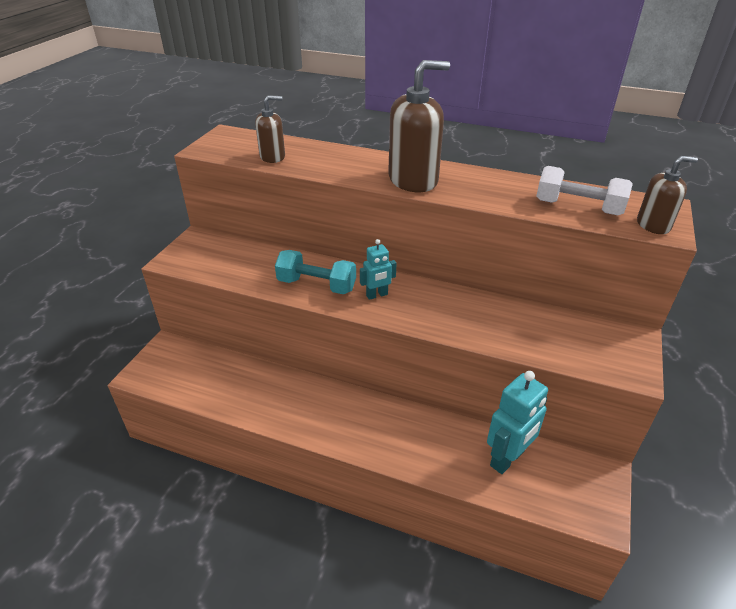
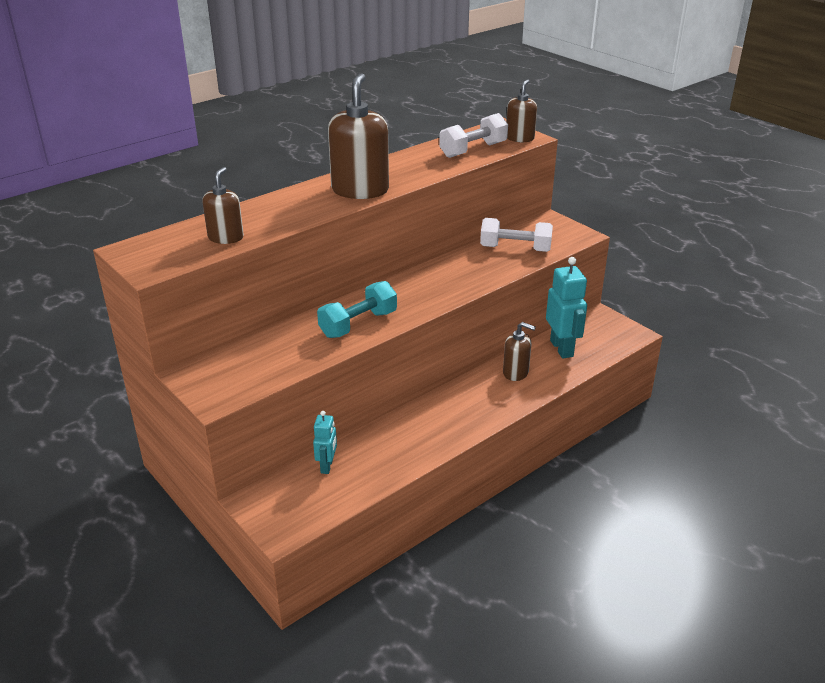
camera: 60 degrees left, 5 degrees down
turquoise robot [360,239,397,300] -> turquoise robot moved to [313,411,337,474]
none -> white dumbbell [480,218,553,252]
none -> brown soap dispenser [503,322,536,381]

